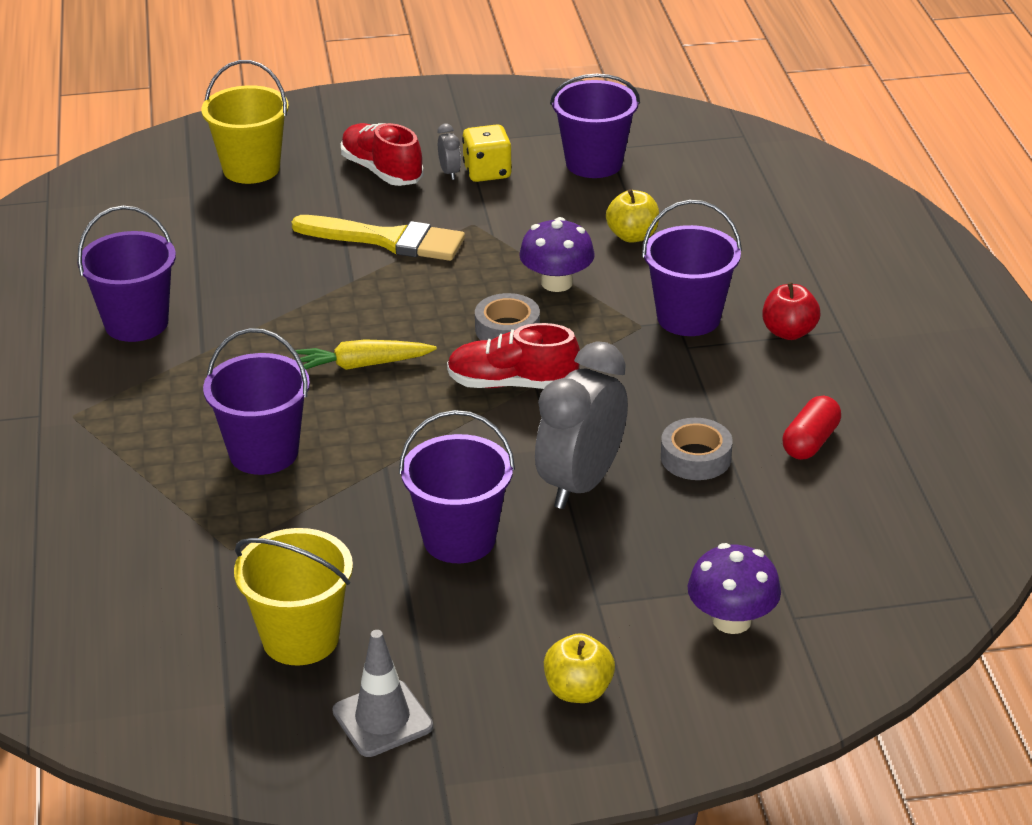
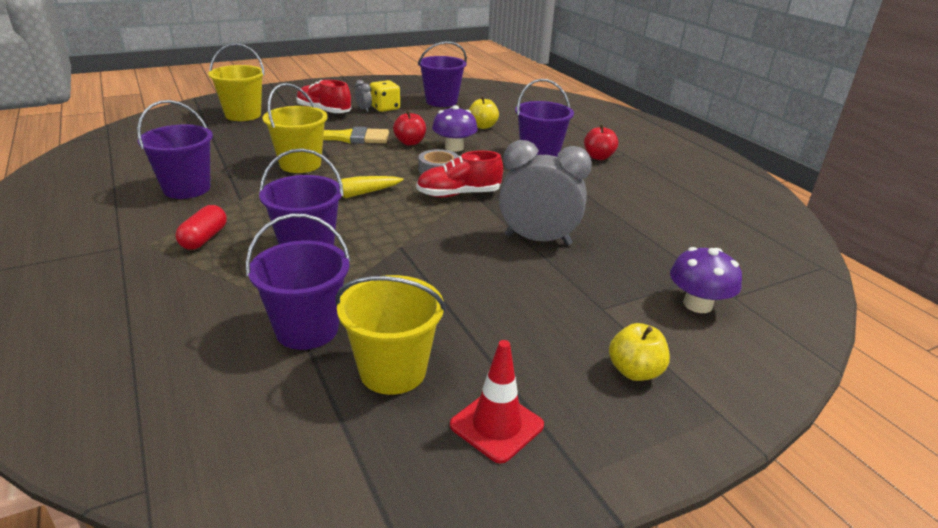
camera: 20 degrees left, 5 degrees down
grey traffic cone [332,630,433,757] -> red traffic cone [450,340,544,464]
purple bucket [399,410,515,563] -> purple bucket moved to [246,214,350,350]
grey clock [535,341,628,509] -> grey clock turned 90 degrees clockwise [499,140,592,245]
grey tape [661,418,733,480] -> none
red capsule [782,396,841,460] -> red capsule moved to [175,205,227,250]
none -> yellow bucket [263,83,328,173]
none -> red apple [393,110,426,145]

